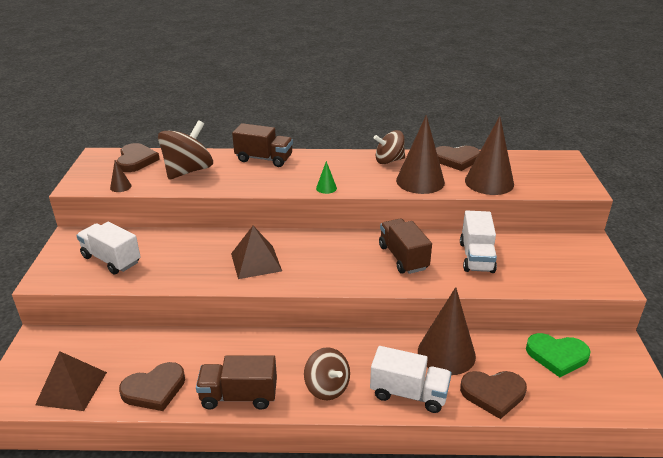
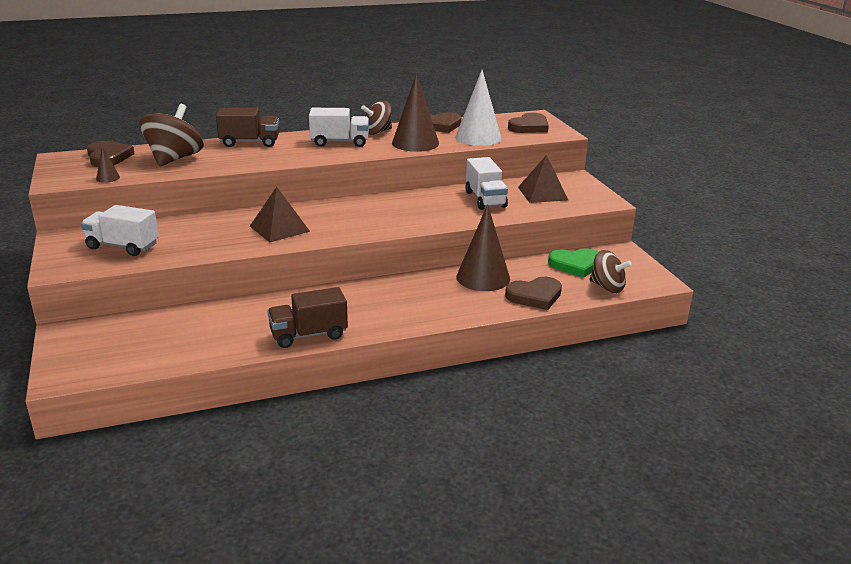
camera: 20 degrees left, 5 degrees down
brown pyramid [35,351,107,411] -> brown pyramid moved to [518,155,568,203]
brown heart [119,362,185,411] -> brown heart moved to [508,113,549,133]
brown spinning top [304,347,350,400] -> brown spinning top moved to [589,250,632,293]
green cone [316,161,337,194] -> none
white truck [370,346,452,413] -> white truck moved to [309,108,369,147]
brown truck [379,218,432,274] -> none
brown cone [465,116,514,195] -> white cone [455,70,502,146]

